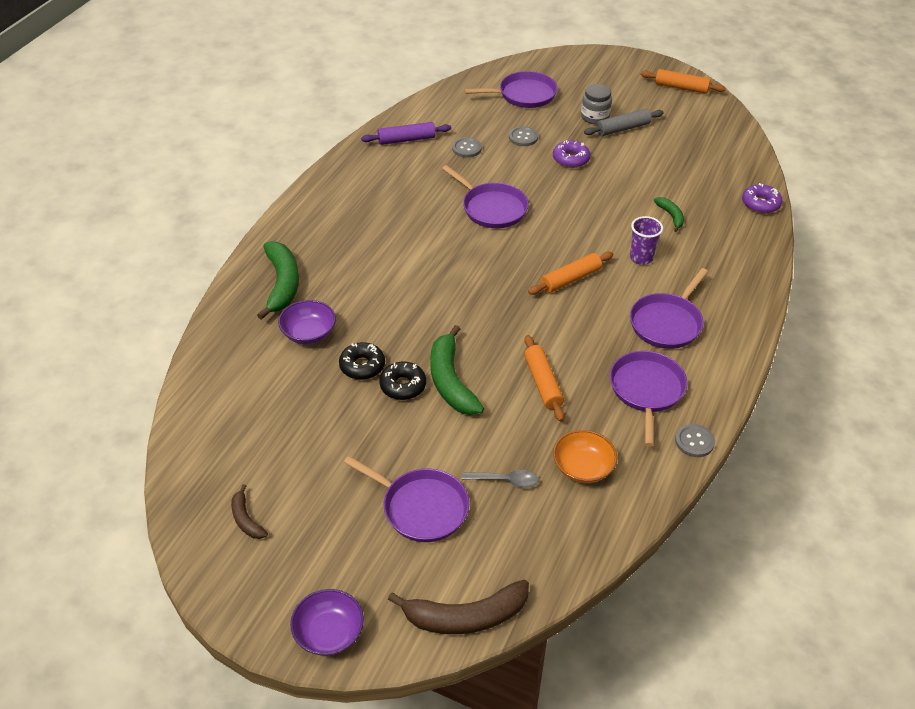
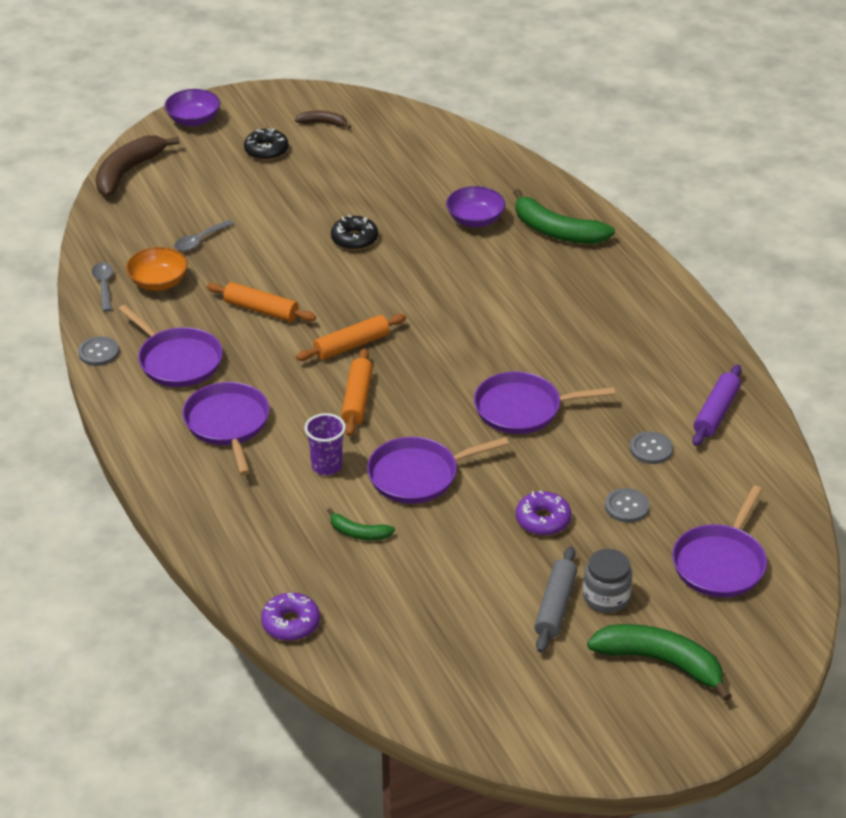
camera: 130 degrees right, 5 degrees down
black donut [339,342,385,380] -> black donut moved to [244,128,289,160]
purple pan [344,456,469,542] -> purple pan moved to [367,437,509,504]
green banana [430,325,484,415] -> green banana moved to [587,624,732,701]
orange rolling pin [640,69,726,94] -> orange rolling pin moved to [296,314,406,361]
none -> grey spoon [92,262,113,312]

